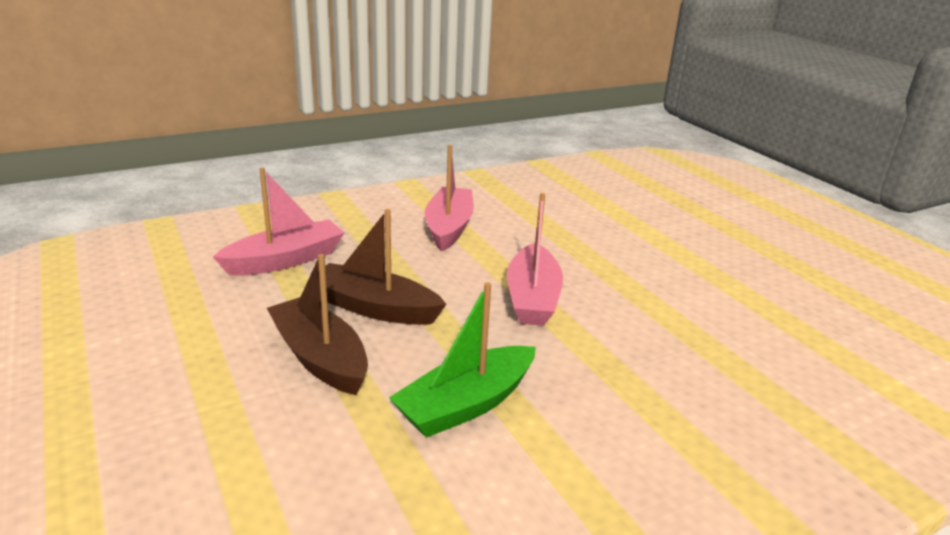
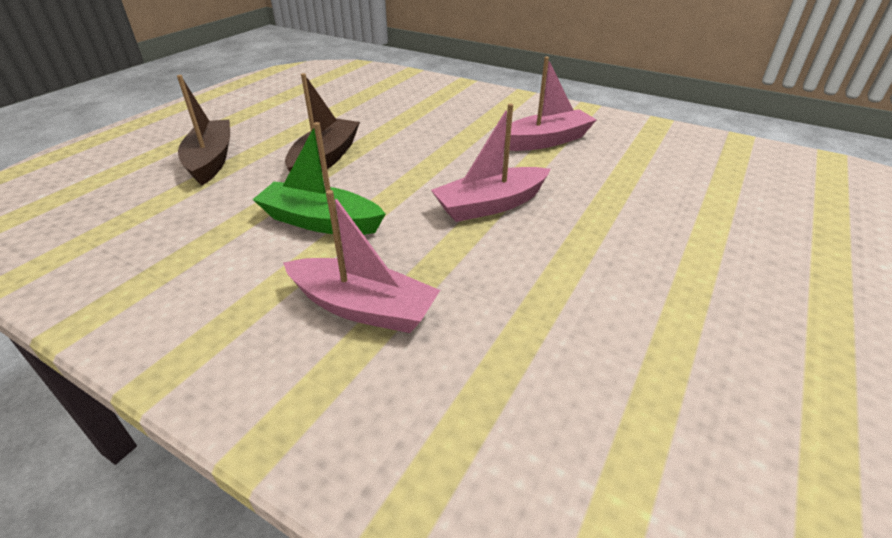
camera: 60 degrees right, 10 degrees up
pink boat [213,167,345,276] -> pink boat moved to [283,190,440,333]
brown boat [325,209,446,325] -> brown boat moved to [177,75,230,185]

